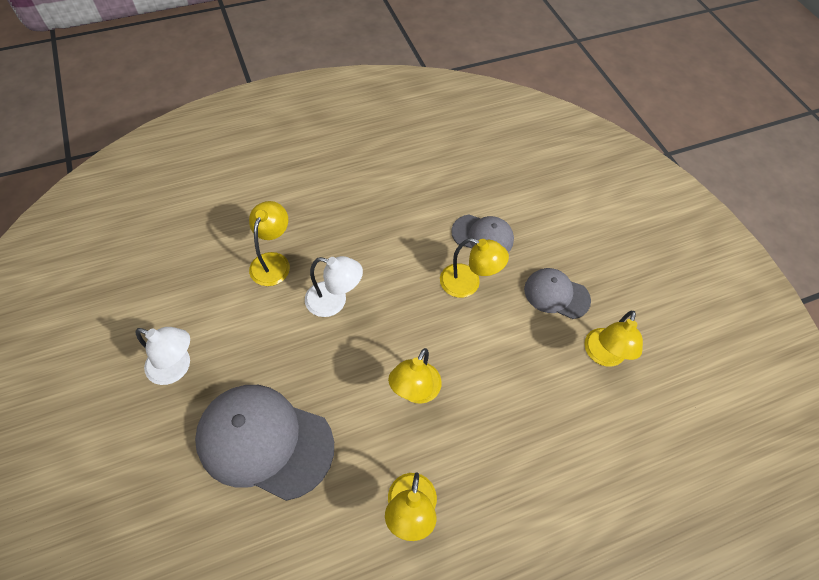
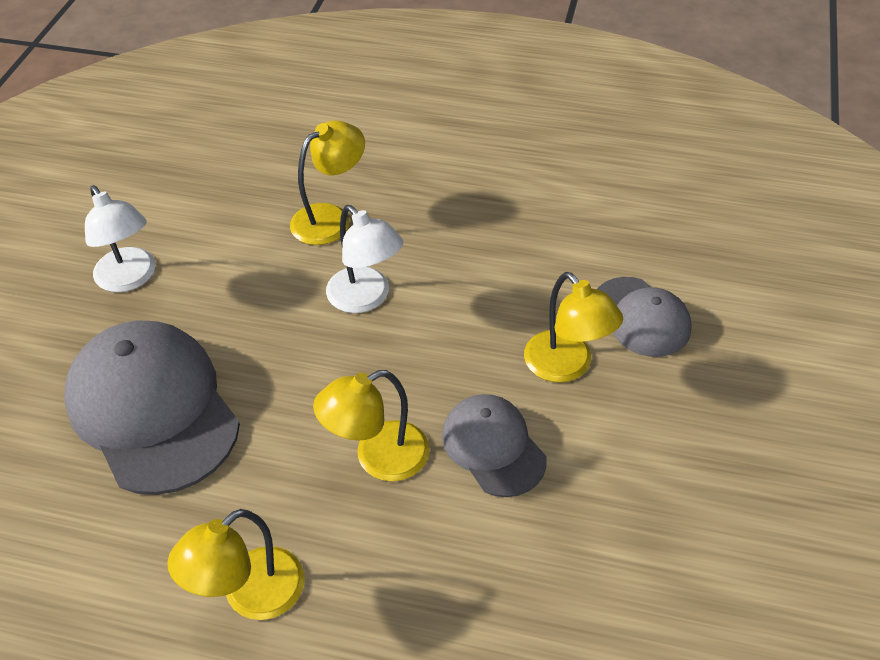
camera: 40 degrees right, 10 degrees down
grey cap [524,268,591,319] -> grey cap moved to [442,394,547,497]
yellow lamp [584,311,643,366] -> none

